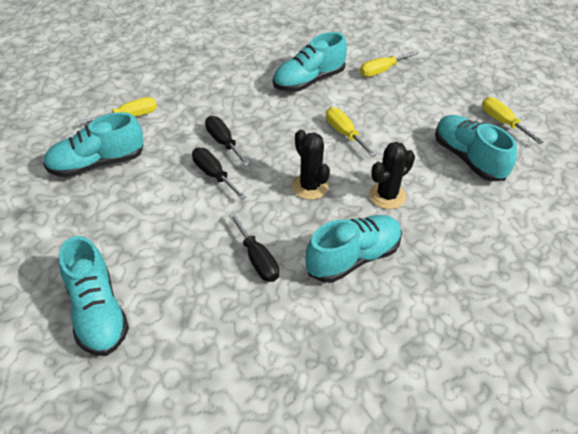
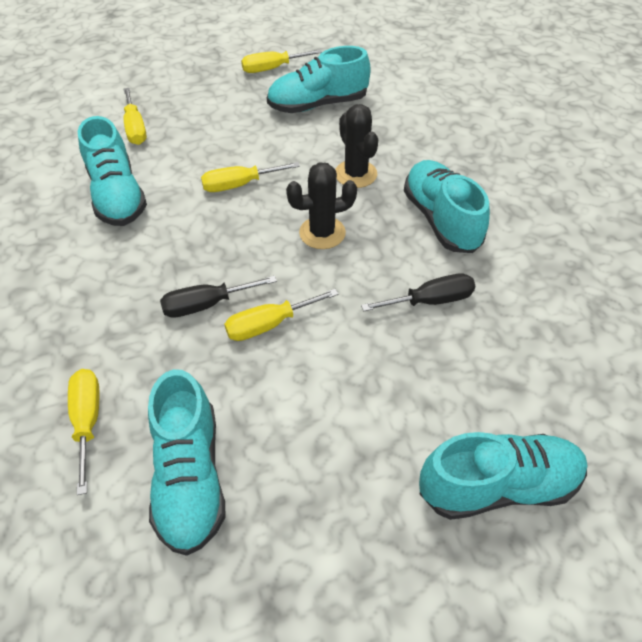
camera: 75 degrees left, 5 degrees up
black screwdriver [192,148,246,200] -> yellow screwdriver [224,289,339,341]

